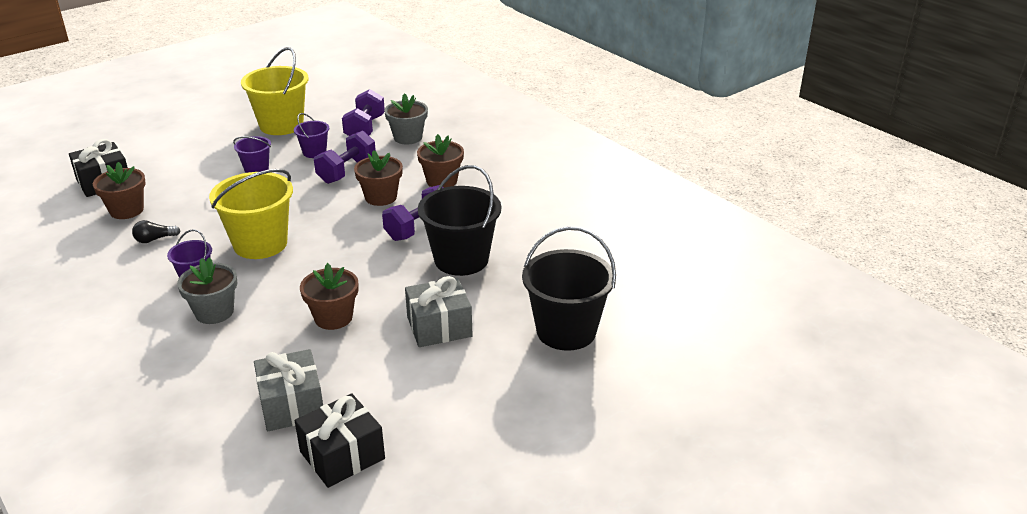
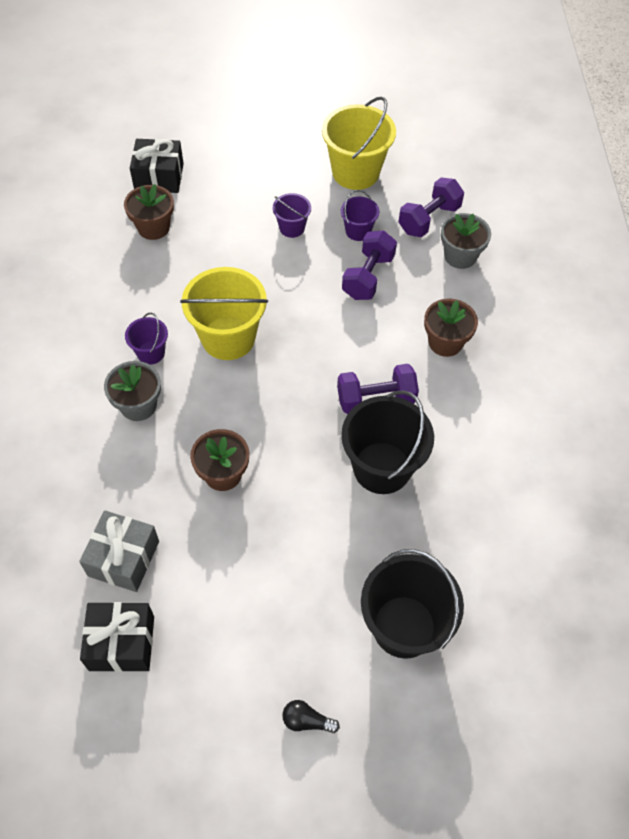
camera: 35 degrees right, 25 degrees up
black light bulb [132,220,181,243] -> black light bulb moved to [282,700,340,733]
purple dumbbell [314,130,376,184] -> purple dumbbell turned 45 degrees counterclockwise [342,230,397,300]
brown flower pot [354,150,403,206] -> none
grey gift [405,276,473,347] -> none

